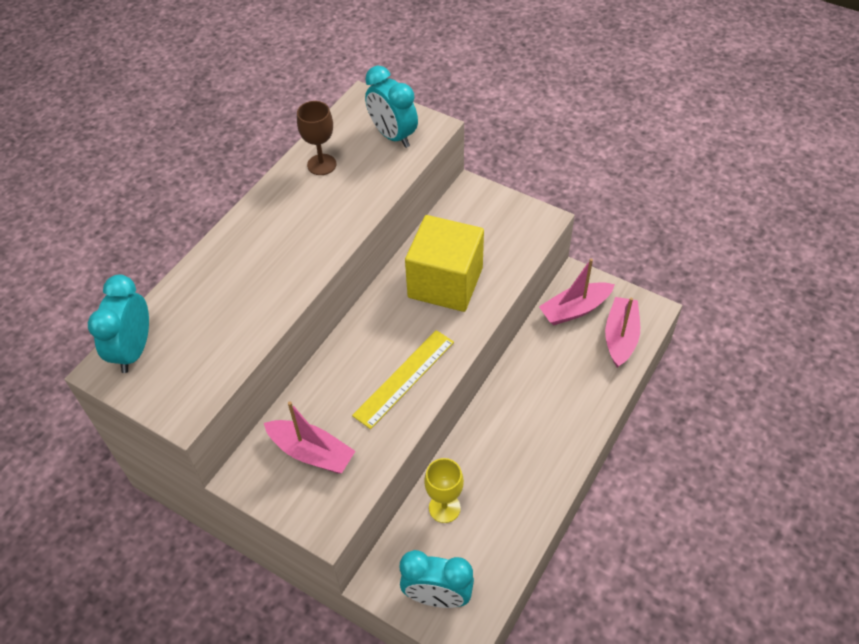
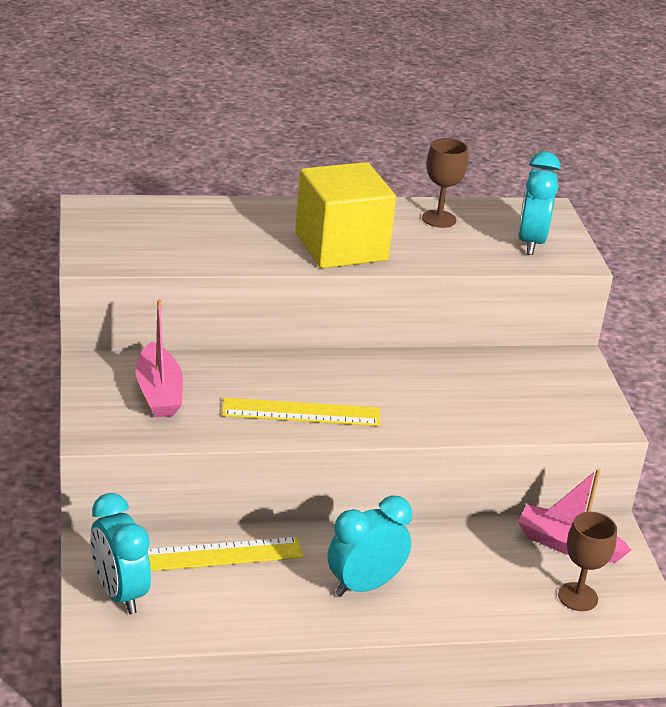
camera: 45 degrees right, 20 degrees down
turquoise clock [88,275,149,373] -> turquoise clock moved to [328,496,412,597]
yellow cube [405,215,484,312] -> yellow cube moved to [295,162,396,268]
yellow goblet [424,458,464,523] -> yellow ruler [148,537,303,571]
pink boat [605,297,640,368] -> brown goblet [558,512,617,611]

